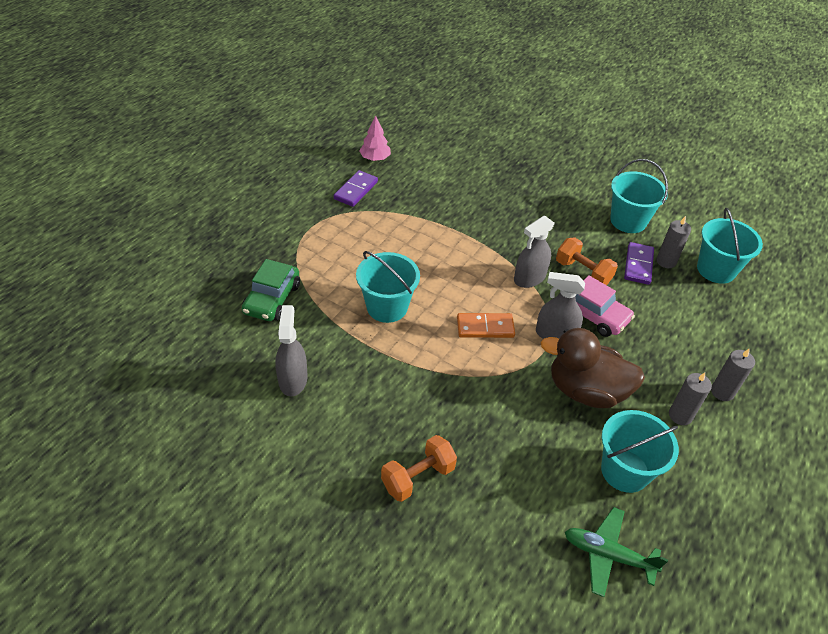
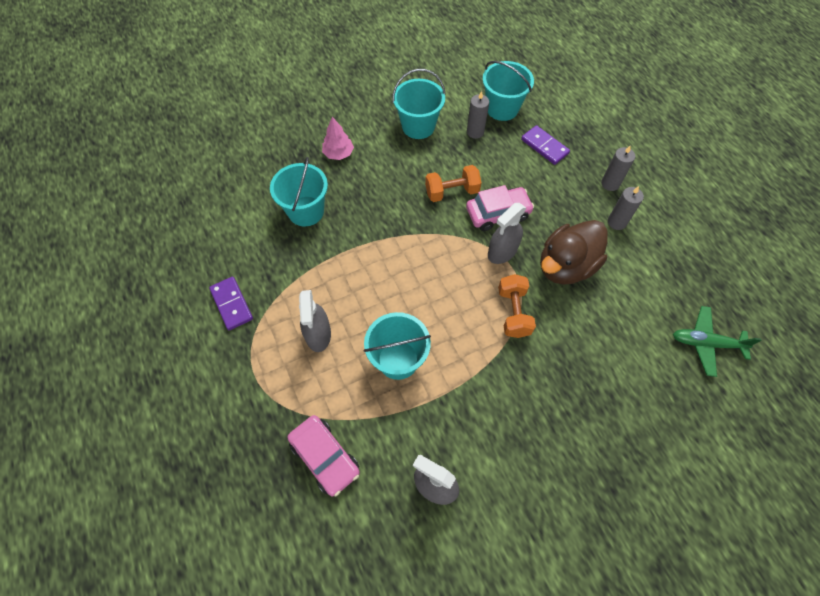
camera: 55 degrees left, 15 degrees up
green car [242,259,300,321] -> pink car [287,415,360,497]
pink tree [360,116,391,161] -> pink tree moved to [322,117,354,160]
orange dumbbell [381,435,457,502] -> orange dumbbell moved to [498,274,536,338]
orange domino [457,313,515,338] -> none
grey spray bottle [514,216,555,288] -> grey spray bottle moved to [299,290,331,352]
green plane [565,507,668,597] -> green plane turned 45 degrees clockwise [673,306,762,377]
turquoise bucket [601,410,679,493] -> turquoise bucket moved to [270,157,328,226]
purple domino [624,242,654,285] -> purple domino moved to [521,125,570,165]

